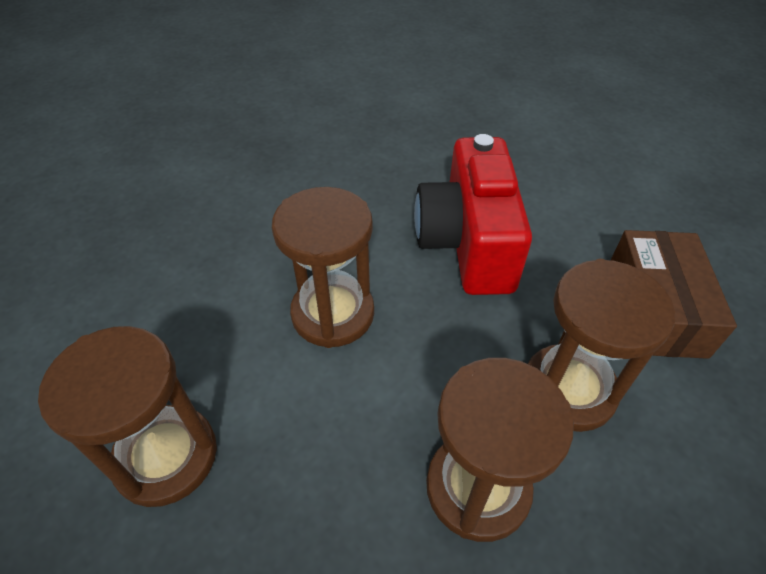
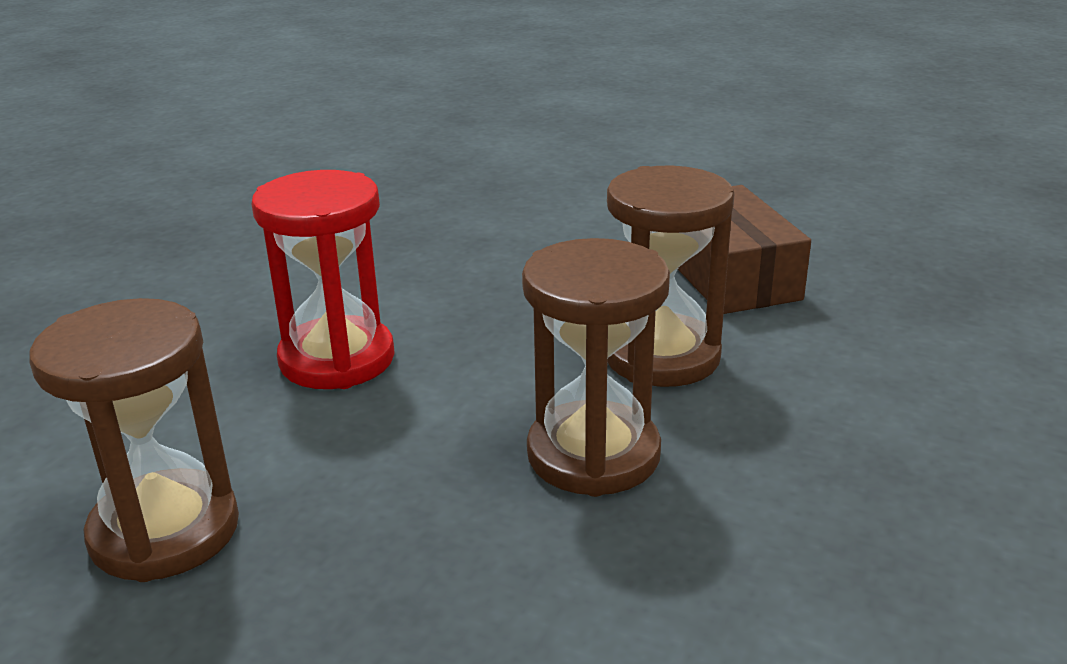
camera: 20 degrees left, 20 degrees down
brown hourglass [272,187,374,348] -> red hourglass [251,170,395,389]
red camera [414,134,532,295] -> none

